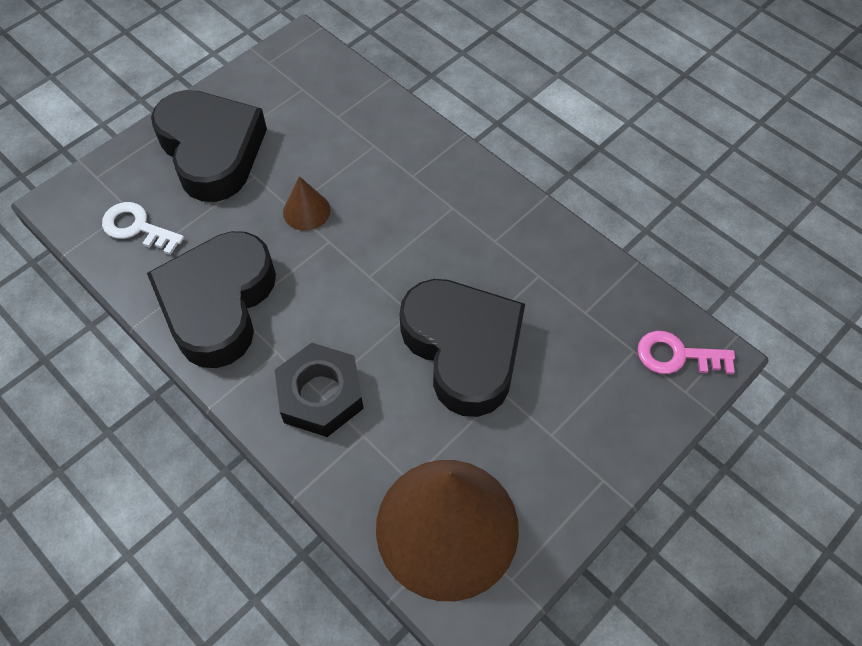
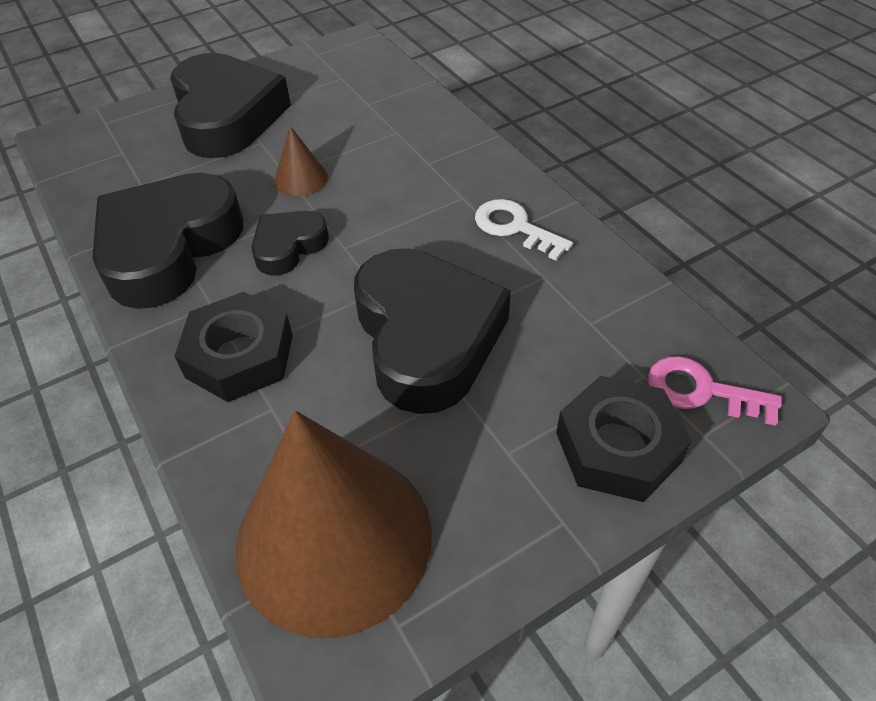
camera: 15 degrees right, 10 degrees down
white key [102,202,184,255] -> white key moved to [475,199,573,261]
none -> black heart [252,211,329,276]
none -> black nut [556,376,692,502]

